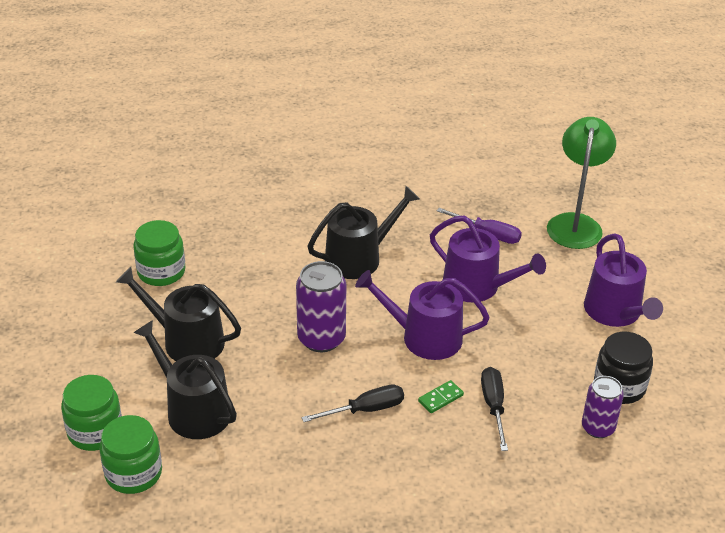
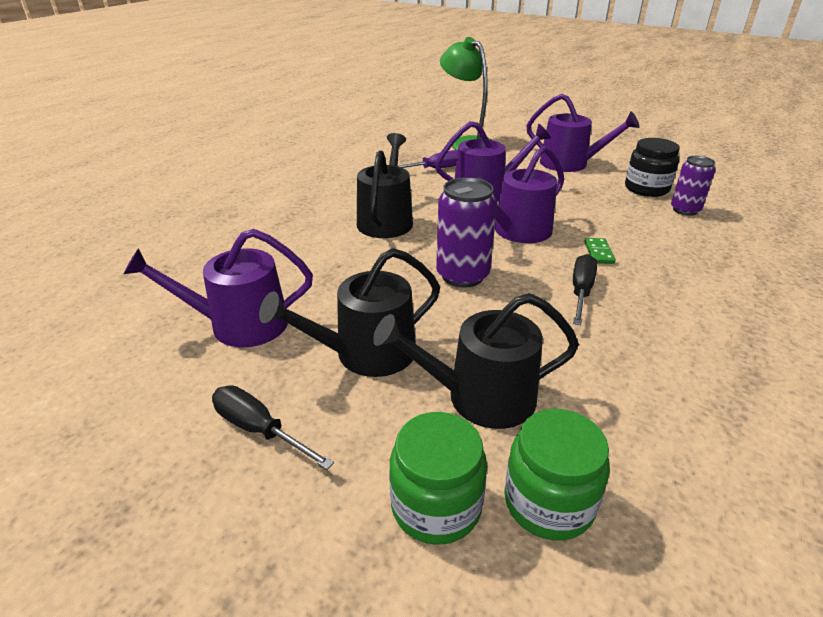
camera: 50 degrees left, 5 degrees down
green jar [133,220,185,286] -> purple watering can [123,229,313,347]
black screwdriver [481,367,508,451] -> black screwdriver moved to [212,385,334,470]

